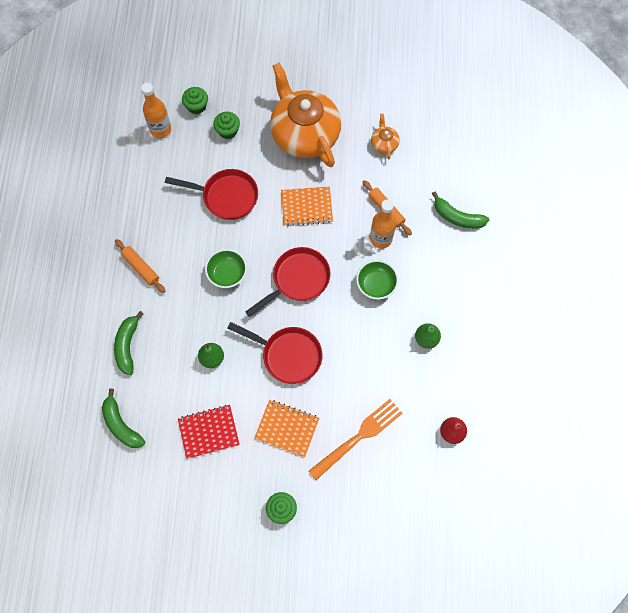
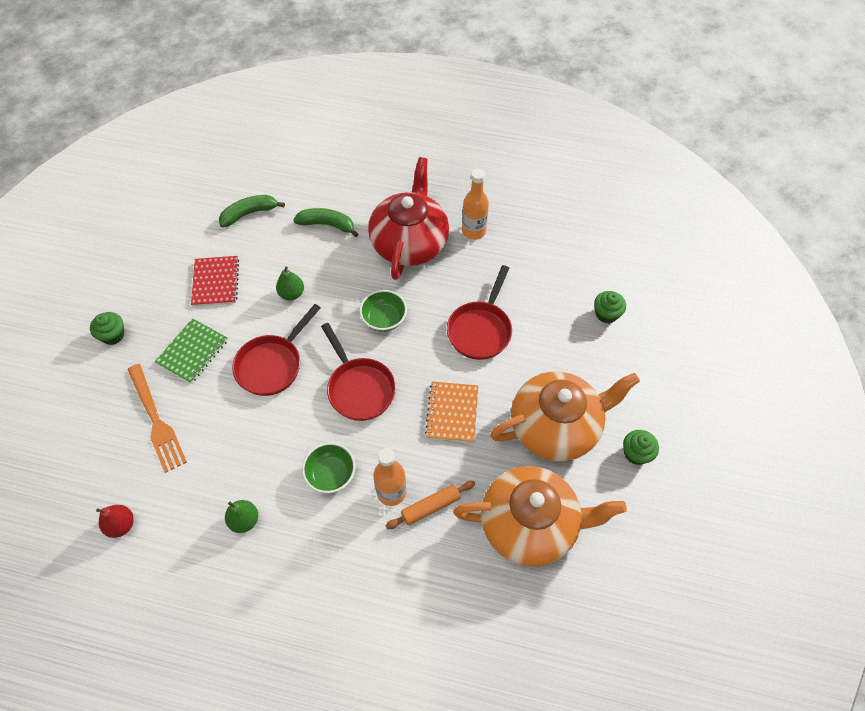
camera: 100 degrees right, 10 degrees down
orange rolling pin [115,239,165,293] -> red teapot [368,157,449,280]
orange bottle [141,83,171,138] -> orange bottle moved to [462,169,489,240]
green cupcake [213,112,240,139] -> green cupcake moved to [623,430,659,465]
orange notebook [255,400,319,457] -> green notebook [155,318,228,384]
orange teapot [371,114,400,160] -> orange teapot [453,466,627,567], size x2.46
green banana [432,192,489,229] -> none

